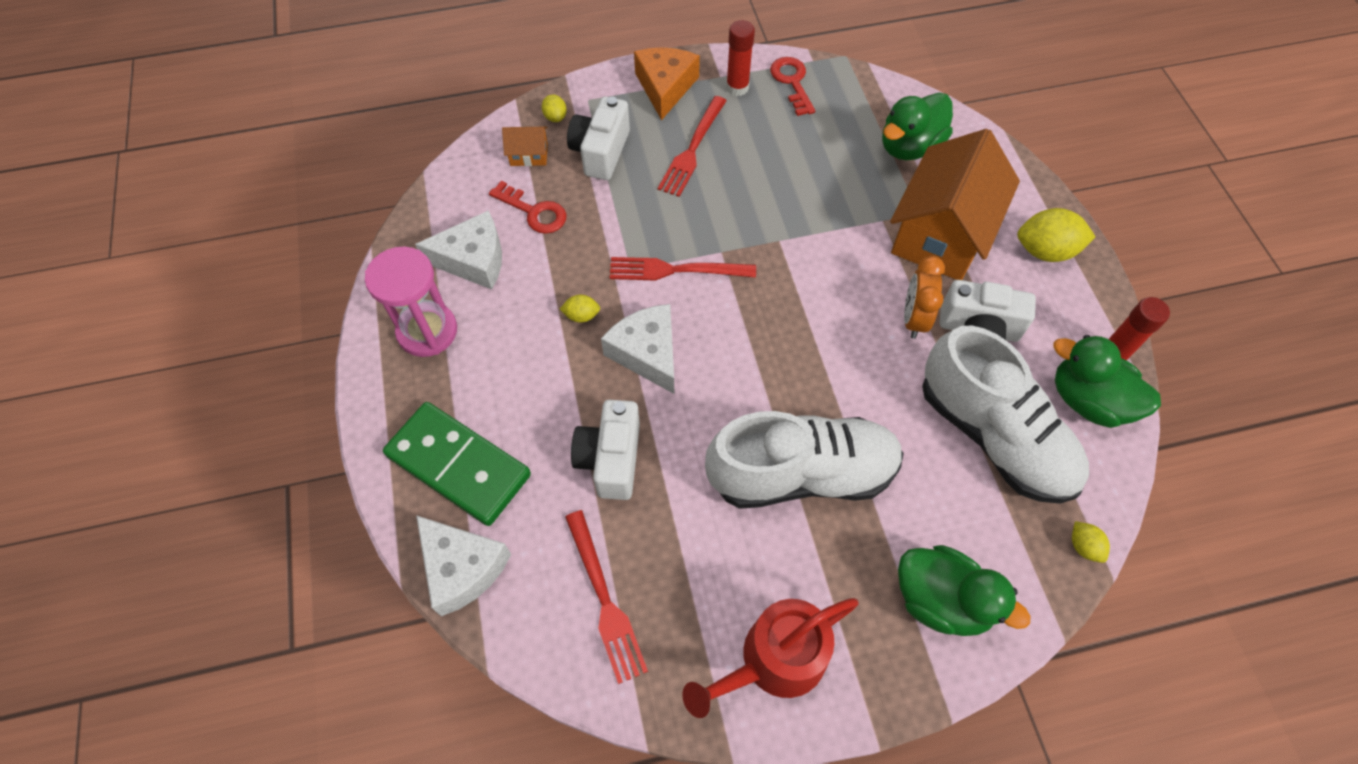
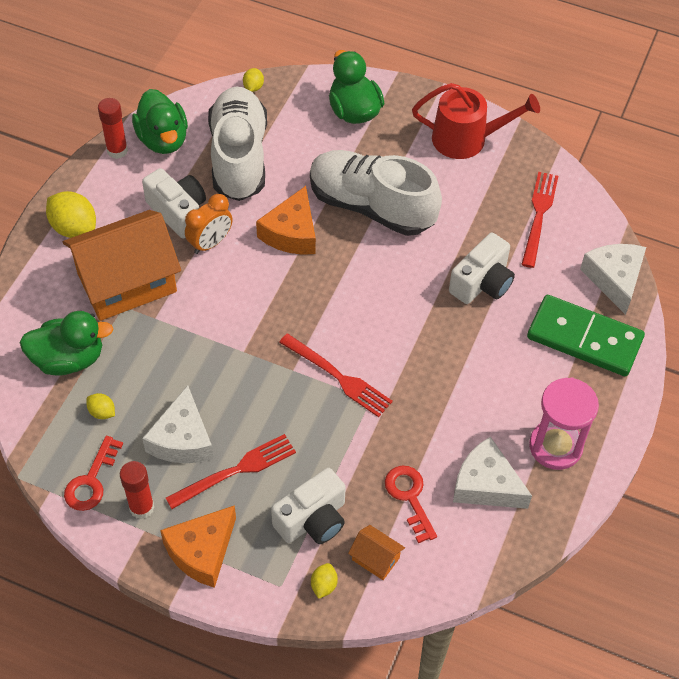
camera: 145 degrees left, 5 degrees down
green domino [383,402,531,526] -> green domino turned 45 degrees counterclockwise [527,295,645,376]
yellow lemon [560,295,600,323] -> yellow lemon moved to [86,393,115,419]
white cheese [601,304,674,394] -> white cheese moved to [142,385,214,463]
none -> orange cheese [256,186,316,255]

